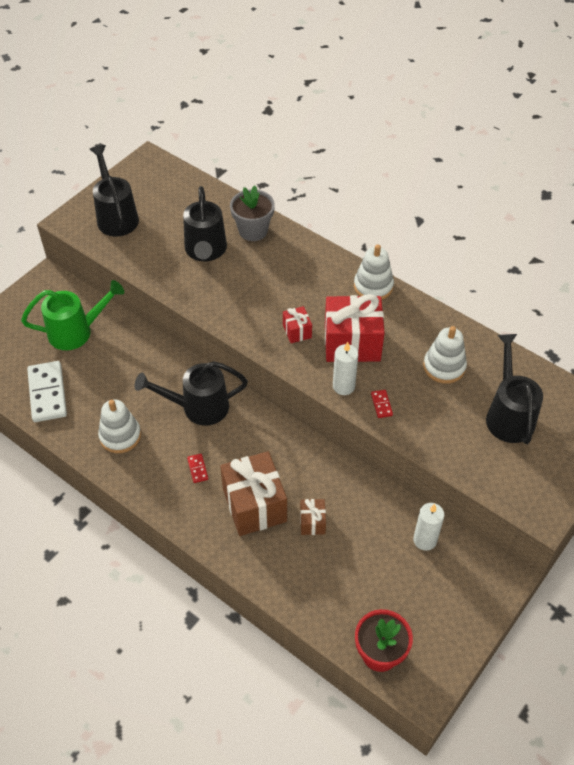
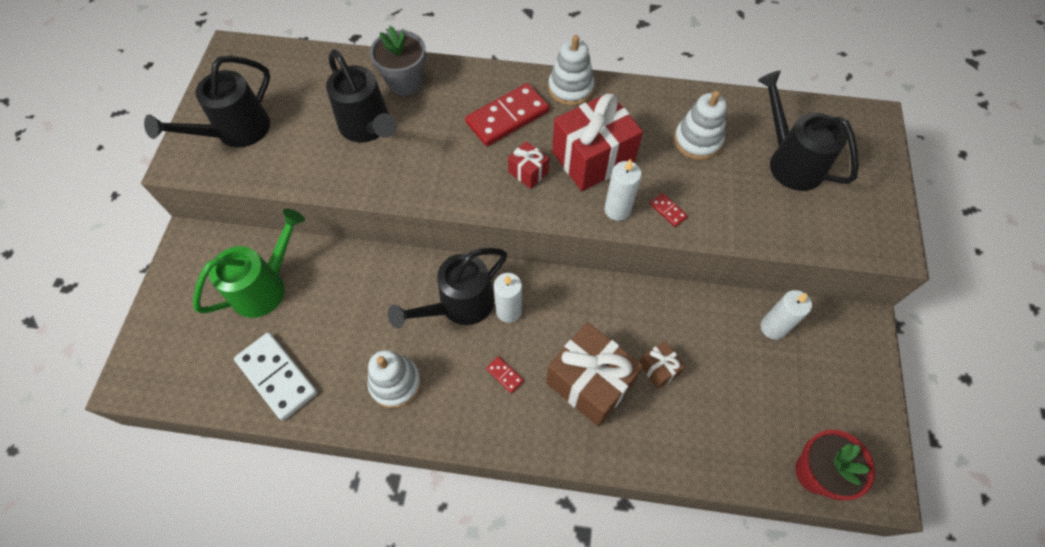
camera: 30 degrees left, 10 degrees up
black watering can [90,145,139,236] -> black watering can turned 90 degrees counterclockwise [144,56,270,147]
none -> red domino [465,83,549,146]
none -> white candle [494,273,522,323]

